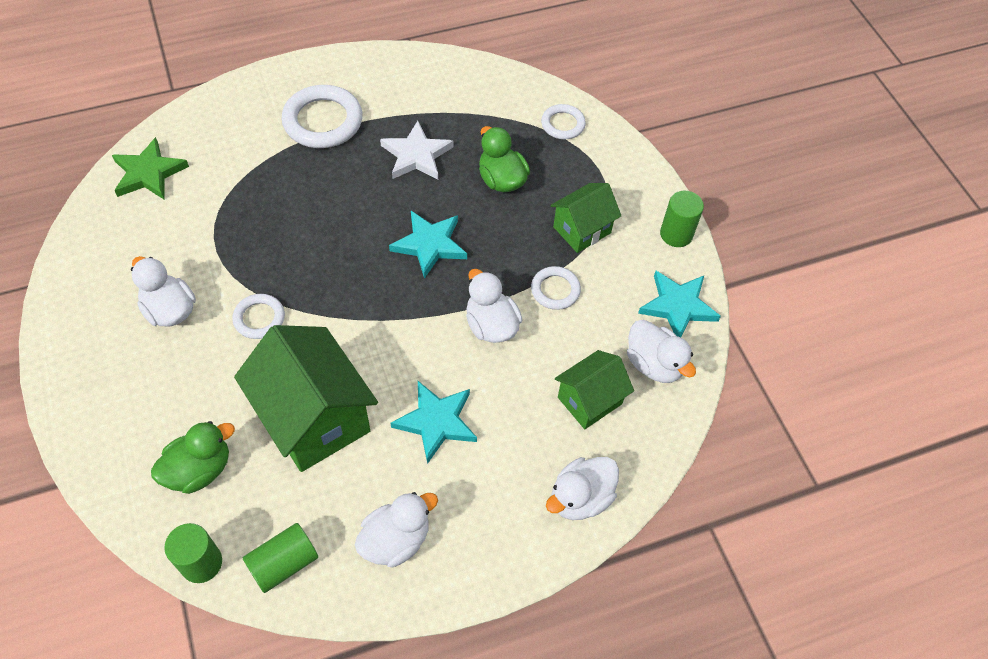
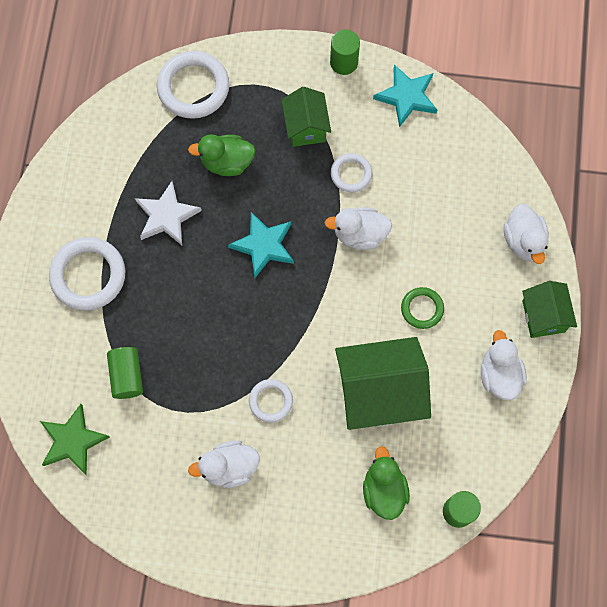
camera: 60 degrees left, 15 degrees up
green cylinder [243,523,318,593] -> green cylinder moved to [107,347,143,399]
turquoise star [390,381,477,464] -> green ring [401,287,444,329]
white ring [541,104,586,139] -> white ring [157,51,229,119], size x1.78
green house [555,350,634,429] -> green house moved to [522,281,577,338]
white duck [627,320,696,383] -> none

